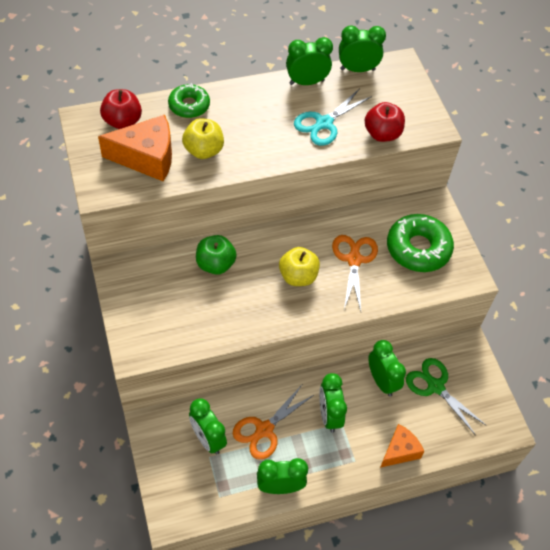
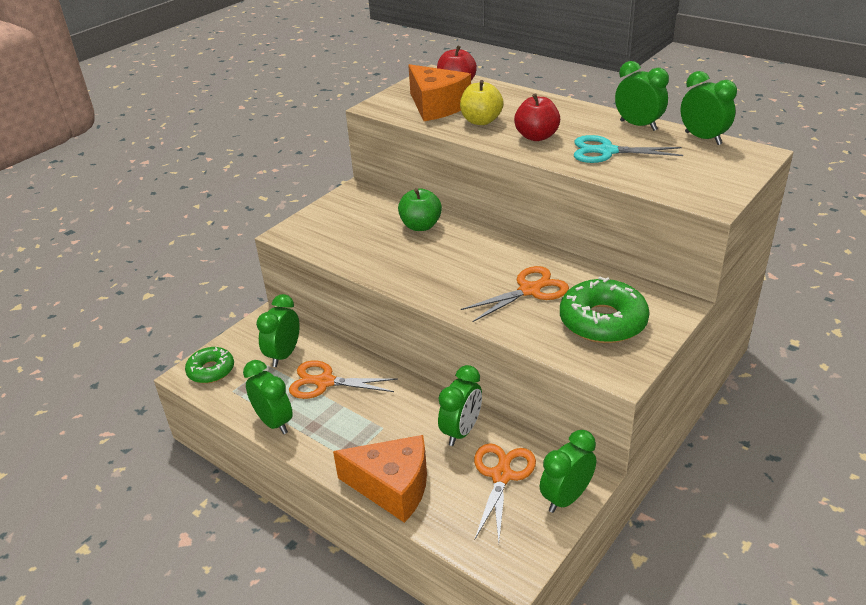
camera: 60 degrees right, 20 degrees down
green donut [168,83,210,118] -> green donut moved to [185,347,234,383]
yellow apple [279,247,320,286] -> none
green clock [319,373,347,433] -> green clock moved to [540,430,596,513]
red apple [364,102,405,142] -> red apple moved to [514,93,560,141]
orange cheese [380,424,424,468] -> orange cheese [333,435,427,523], size x1.61
green scissors [406,358,487,434] -> orange scissors [474,443,536,542]

